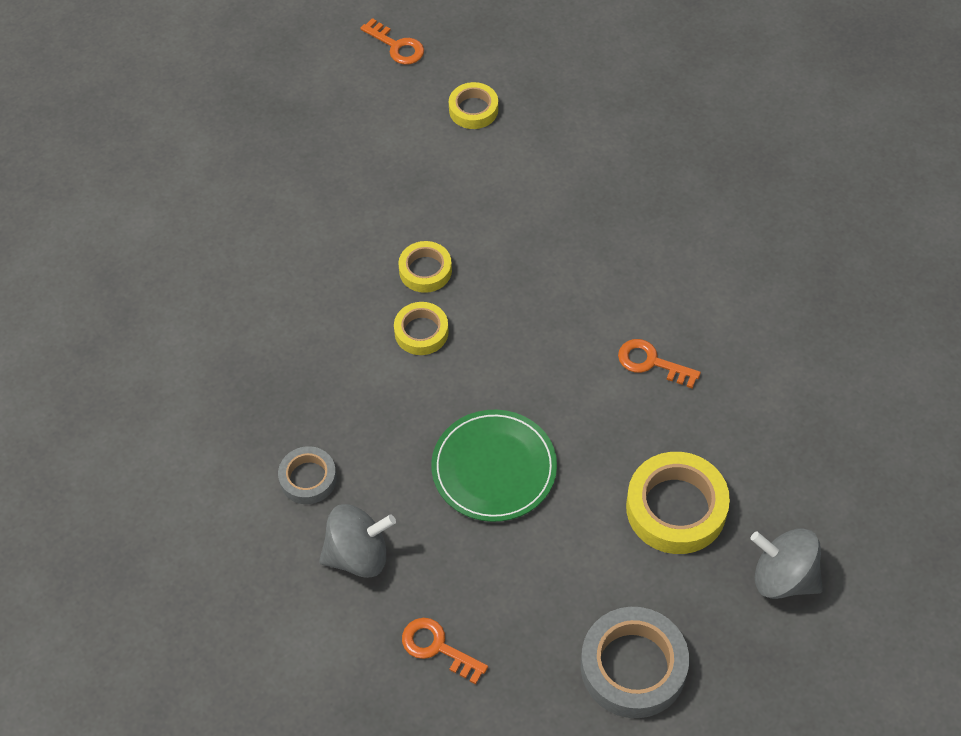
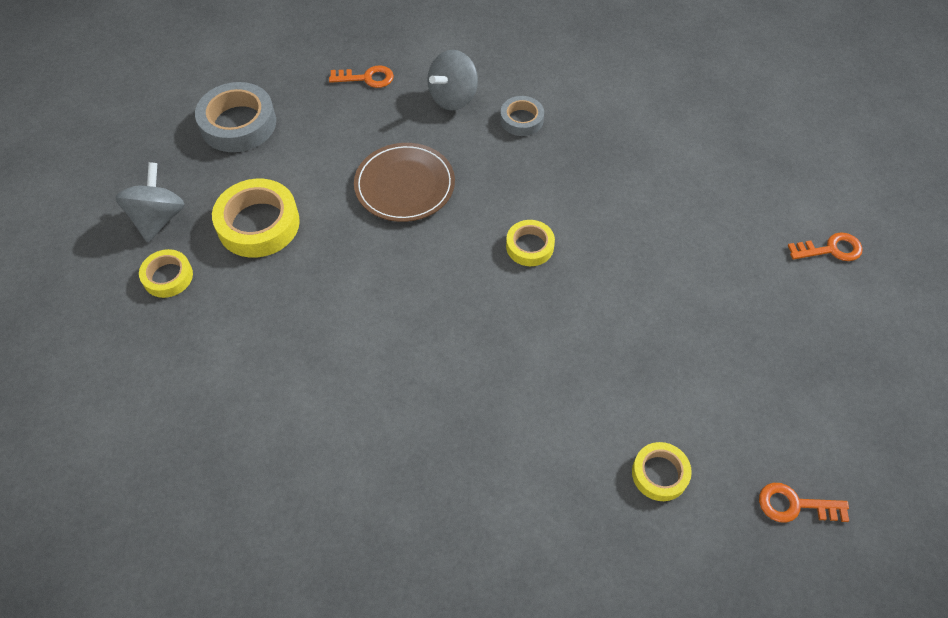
camera: 145 degrees right, 0 degrees up
yellow tape [398,241,452,293] -> yellow tape moved to [139,249,193,298]
green plate [431,410,557,522] -> brown plate [354,143,455,222]
orange key [618,339,701,389] -> orange key moved to [788,232,863,261]
grey spinning top [750,528,823,599] -> grey spinning top turned 75 degrees counterclockwise [115,162,185,242]

